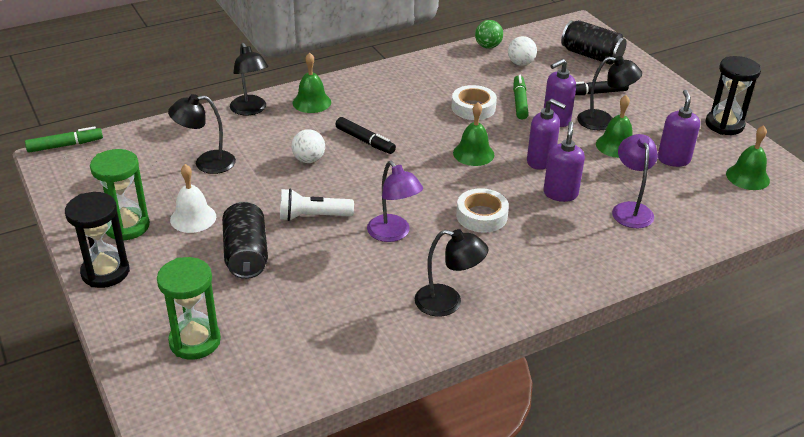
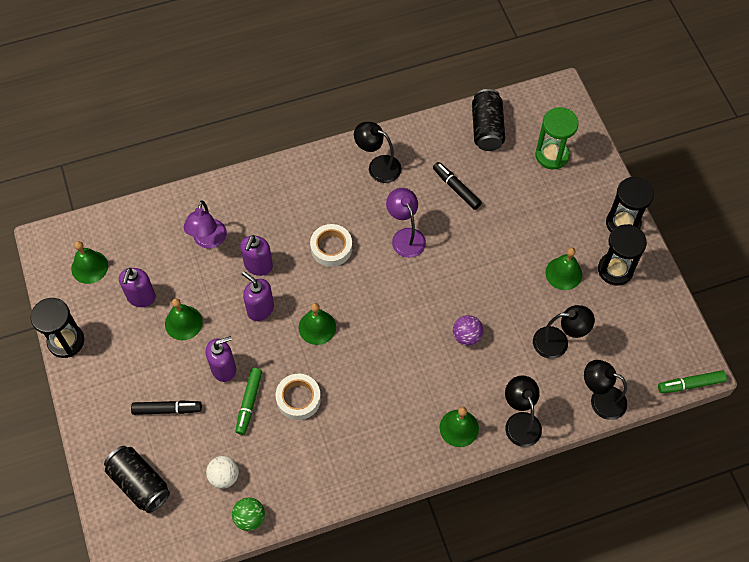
camera: 170 degrees left, 25 degrees up
green hourglass [90,149,150,241] -> black hourglass [598,224,647,286]
white bell [170,164,216,233] -> green bell [545,247,582,290]
black can [222,202,268,279] -> black can moved to [472,89,505,151]
white flashlight [280,188,354,221] -> none
white ball [291,129,325,163] -> purple ball [453,315,483,346]
black marker [335,117,396,154] -> black marker moved to [433,162,482,210]
black lamp [577,56,642,130] -> black lamp moved to [584,360,627,420]

